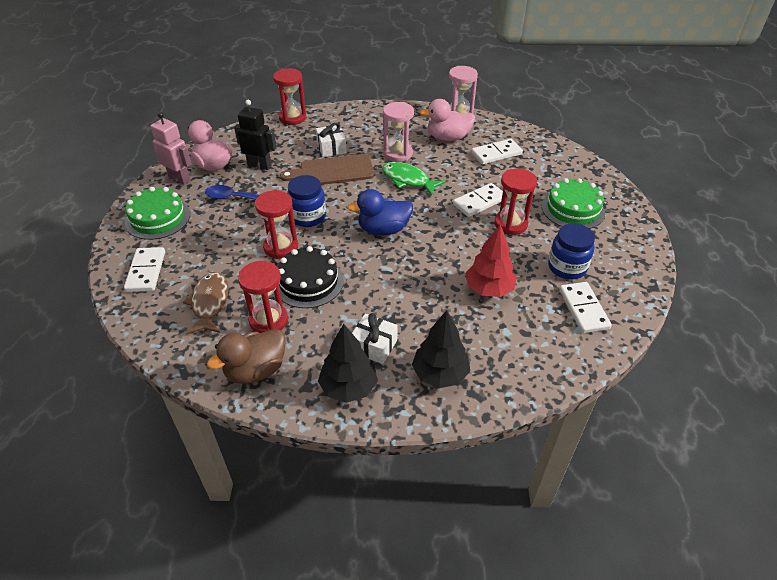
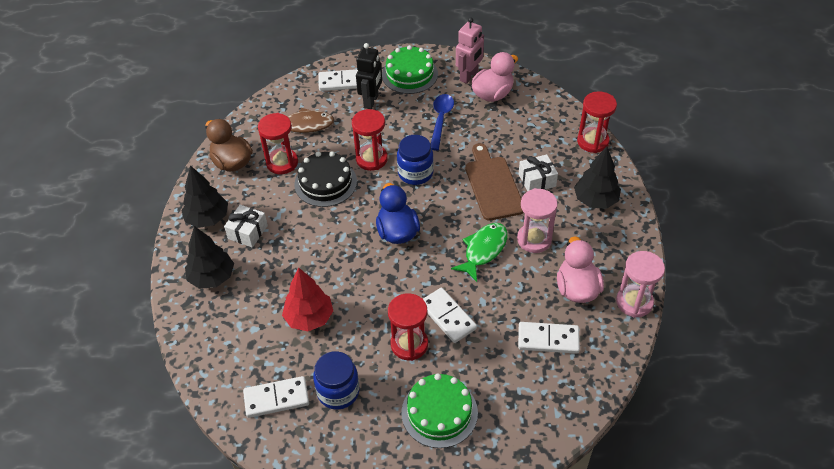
camera: 90 degrees right, 5 degrees up
black robot [234,100,277,170] -> black robot moved to [356,43,382,109]
white domino [471,139,523,165] -> white domino turned 60 degrees counterclockwise [518,322,580,354]
none -> black tree [574,146,621,209]

